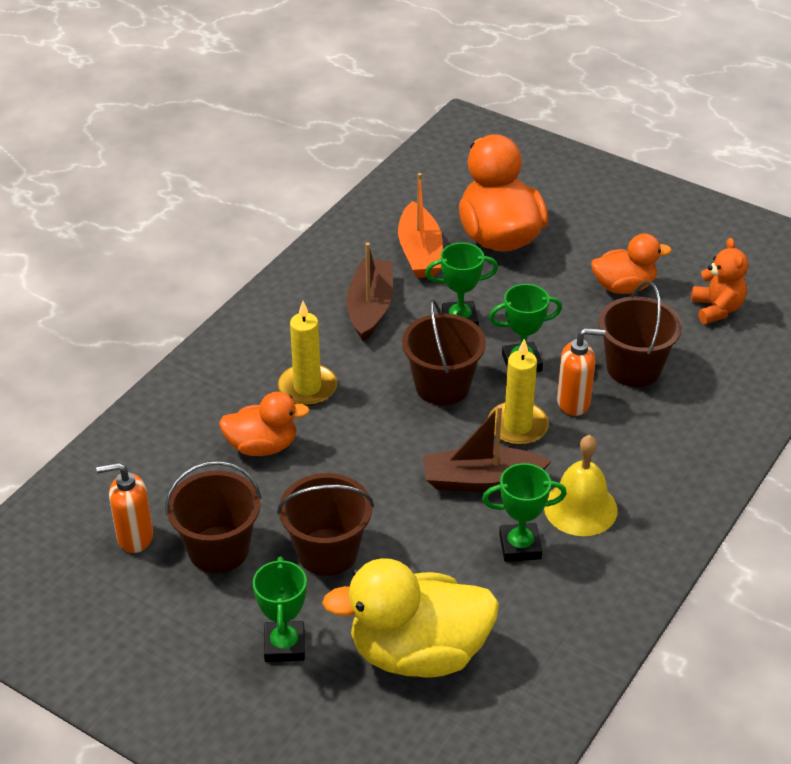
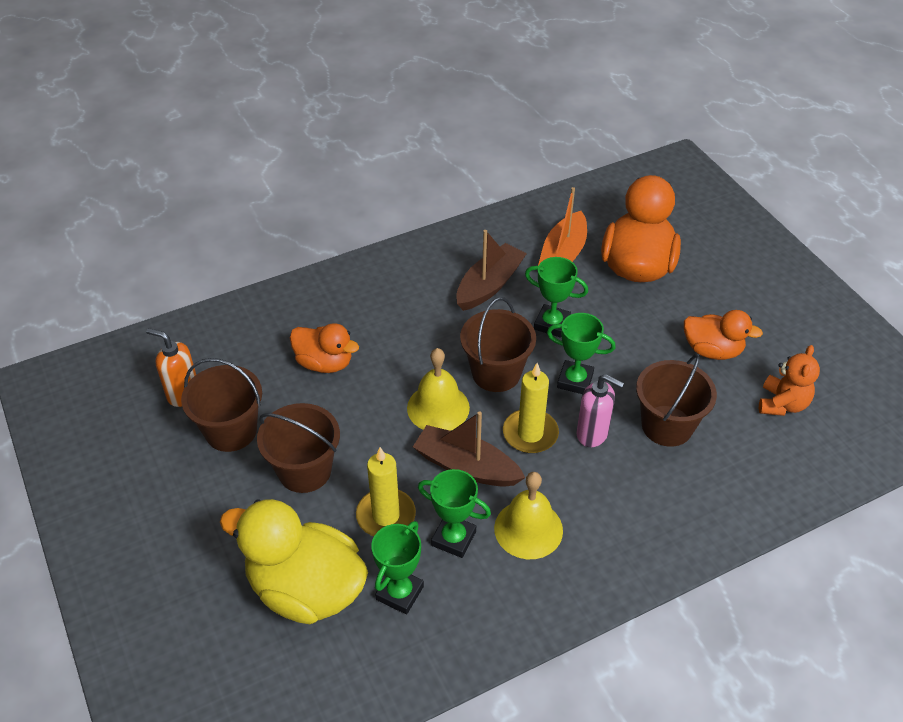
camera: 30 degrees right, 5 degrees up
green trophy [253,557,307,662] -> green trophy moved to [371,521,424,614]
yellow candle [277,301,337,406] -> yellow candle moved to [356,447,416,536]
orange soap dispenser [557,328,605,416] -> pink soap dispenser [576,374,624,447]
none -> yellow bell [407,348,470,431]

